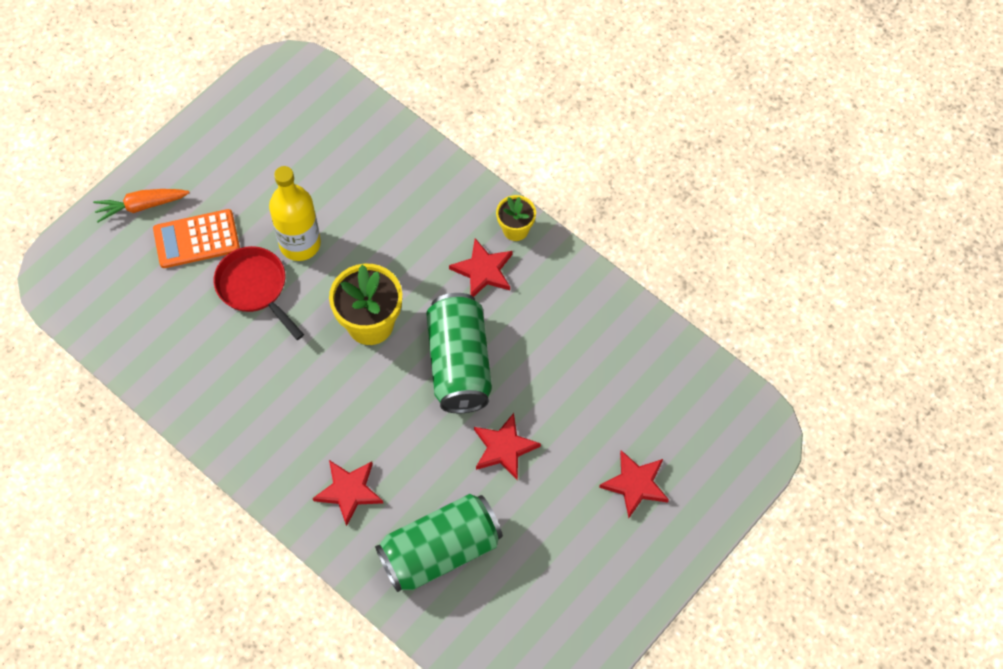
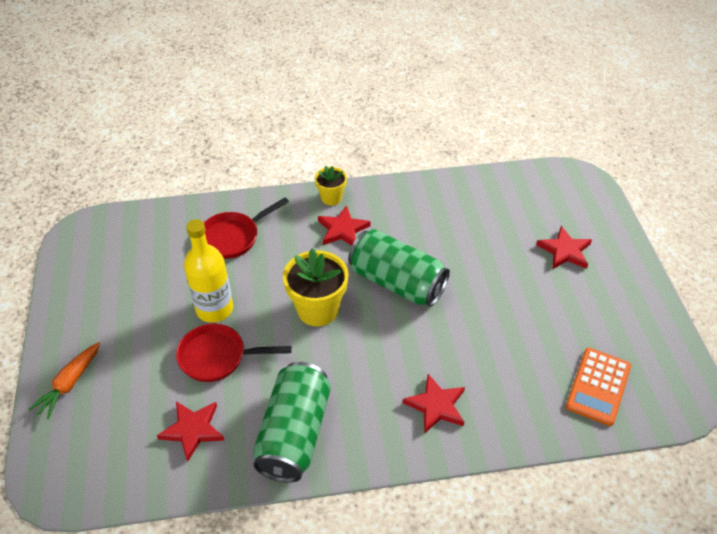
camera: 50 degrees left, 15 degrees down
orange calculator [153,209,240,268] -> orange calculator moved to [566,348,631,426]
green can [375,494,503,592] -> green can moved to [253,362,331,483]
red star [474,413,541,480] -> red star moved to [157,401,225,462]
none -> red pan [204,197,289,259]

